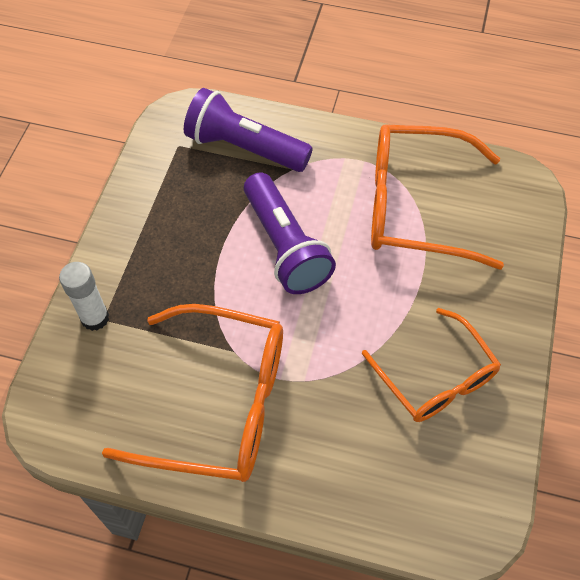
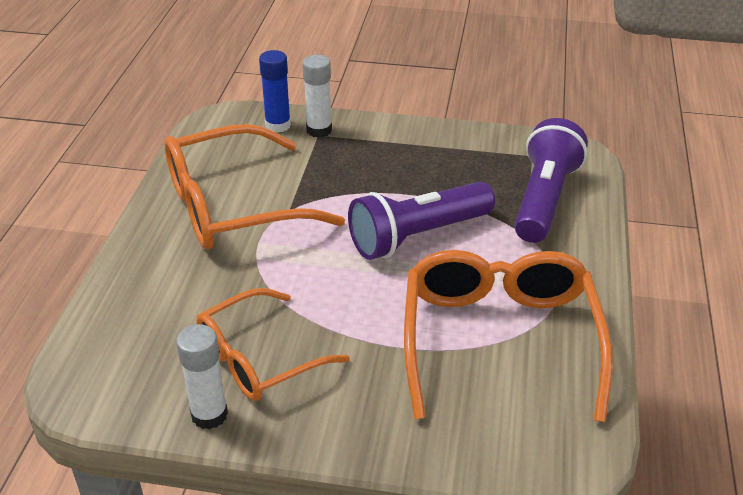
camera: 85 degrees right, 20 degrees down
orange glasses [102,304,283,482] -> orange glasses turned 60 degrees clockwise [165,124,345,249]
none -> white glue stick [176,324,228,429]
none -> blue glue stick [259,50,291,133]

